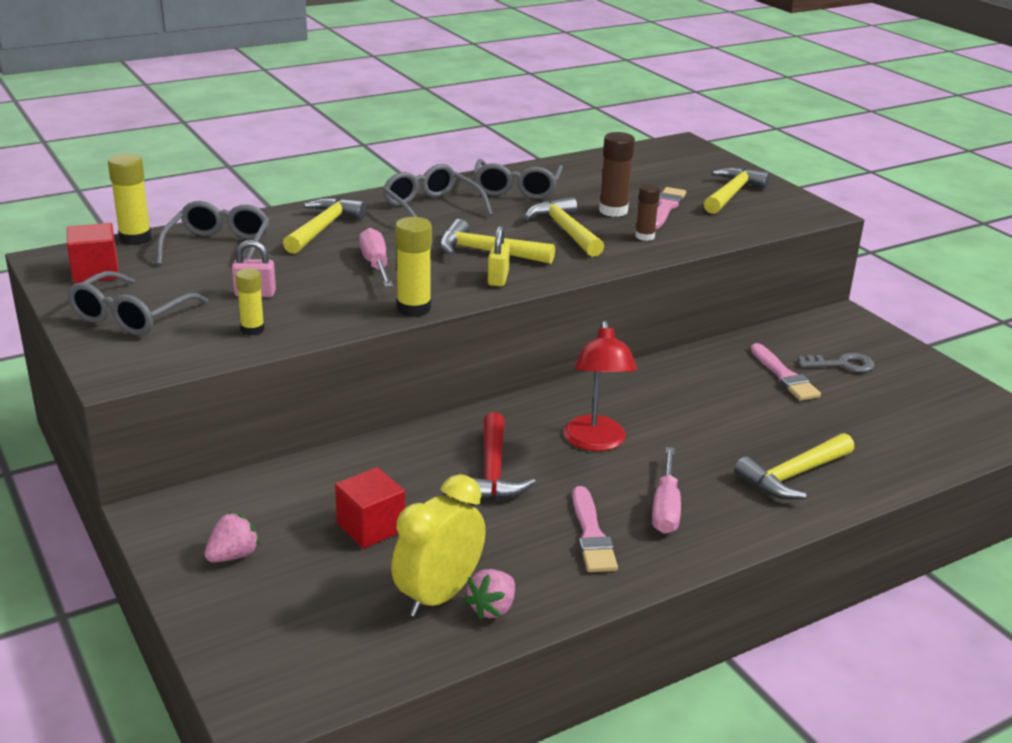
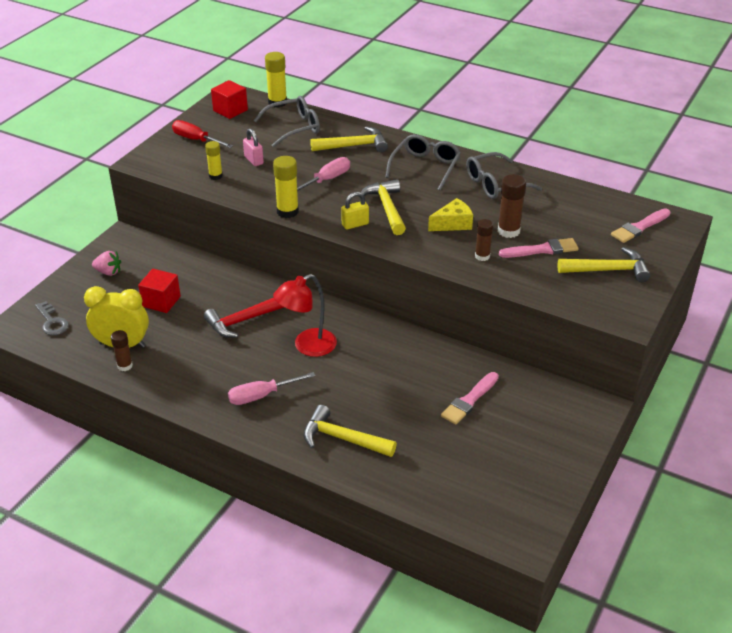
camera: 60 degrees right, 10 degrees up
grey glasses [67,271,208,336] -> red screwdriver [172,120,233,148]
pink strawberry [464,569,515,620] -> brown glue stick [111,330,133,371]
yellow hammer [524,196,604,257] -> yellow cheese [428,198,473,231]
pink brush [572,486,618,572] -> pink brush moved to [611,208,671,243]
grey key [798,353,874,372] -> grey key moved to [35,301,69,335]

